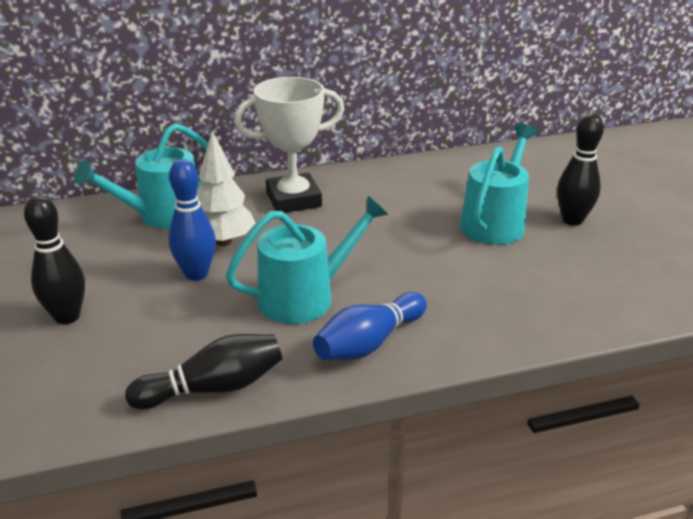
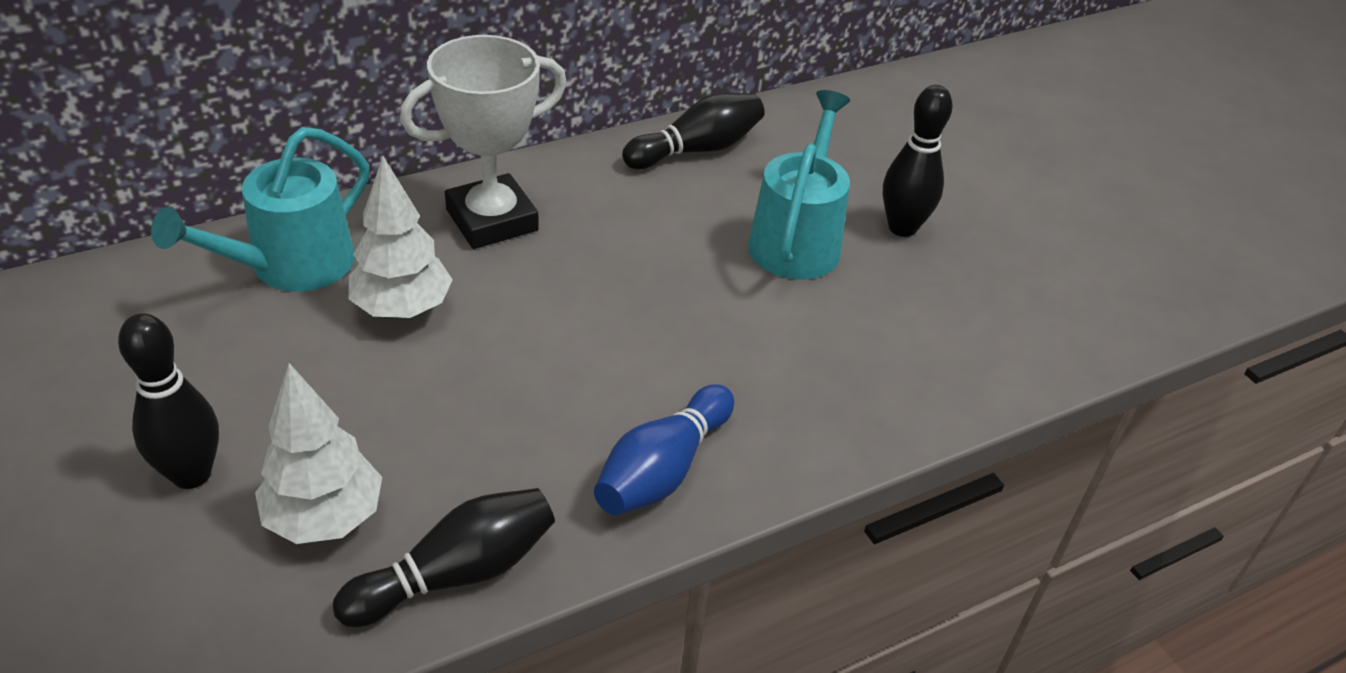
camera: 15 degrees left, 10 degrees up
blue bowling pin [169,159,216,281] -> none
turquoise watering can [226,196,389,324] -> none
none -> white tree [255,363,382,544]
none -> black bowling pin [622,93,765,169]

